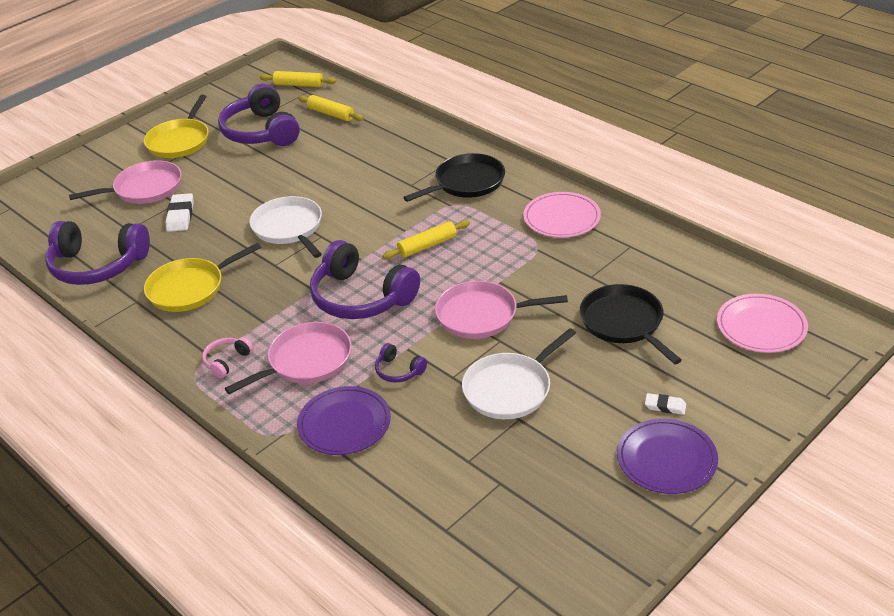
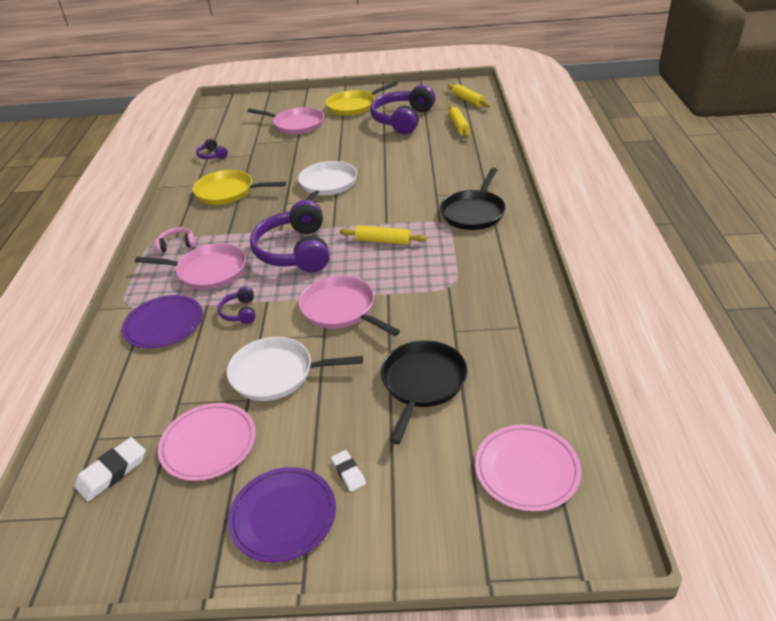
camera: 45 degrees right, 0 degrees up
purple headphones [45,221,150,285] -> purple headphones [196,138,228,159], size x0.44
white eraser [165,193,194,232] -> white eraser moved to [74,437,146,501]
black pan [403,153,505,202] -> black pan turned 105 degrees clockwise [440,168,506,230]
pink plate [523,192,601,238] -> pink plate moved to [158,403,256,481]

